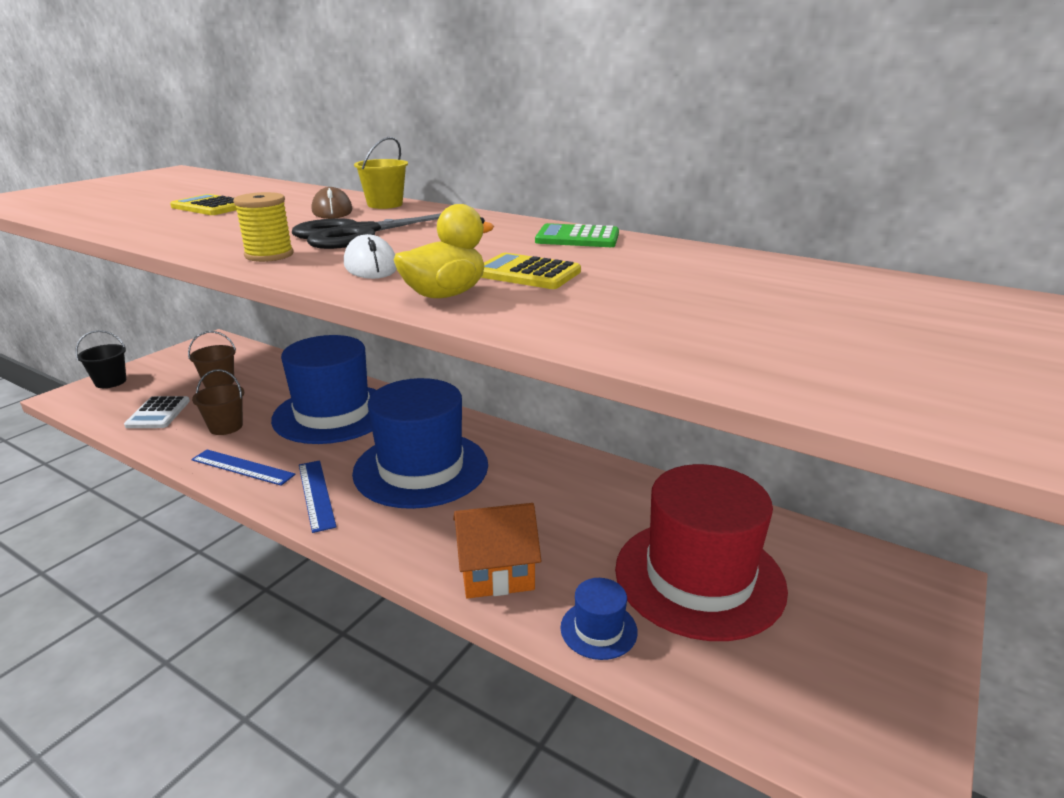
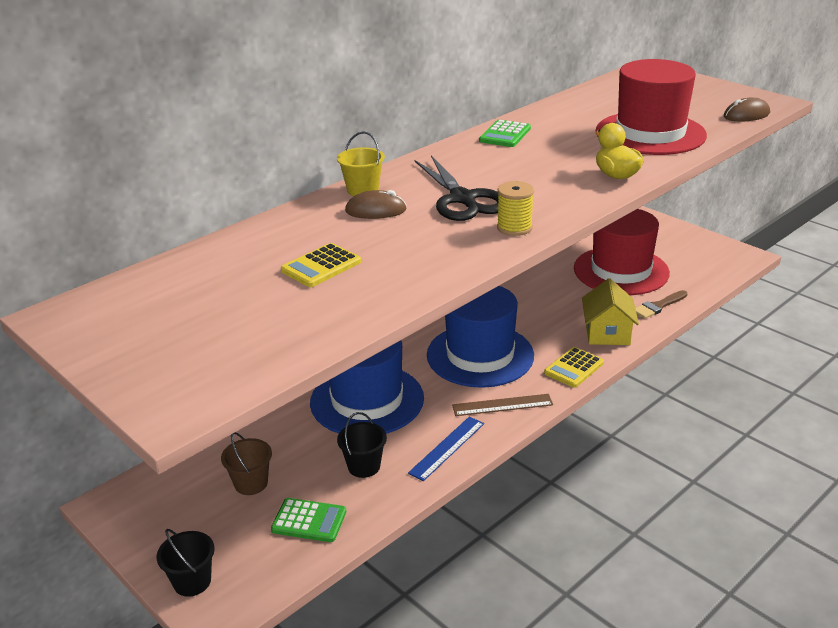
camera: 75 degrees left, 5 degrees up
white calculator [124,396,190,428] -> green calculator [271,498,346,542]
brown bucket [192,369,244,435] -> black bucket [337,412,387,478]
blue ruler [299,460,337,533] -> brown ruler [452,394,553,416]
white mouse [344,234,397,279] -> none
orange house [453,503,541,599] -> yellow house [582,278,639,345]
yellow calculator [481,253,581,289] -> yellow calculator moved to [544,347,604,388]
blue hat [560,578,638,660] -> brown brush [635,290,687,319]
none -> red hat [596,59,707,155]
none -> brown mouse [724,98,770,121]

